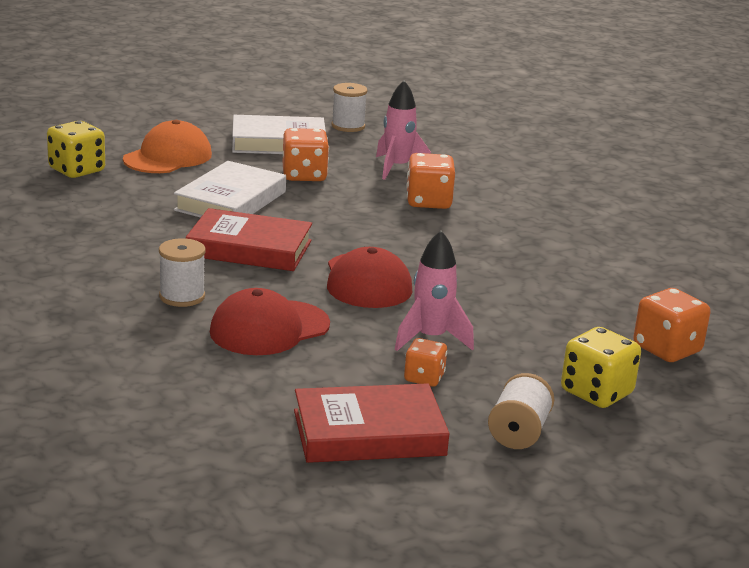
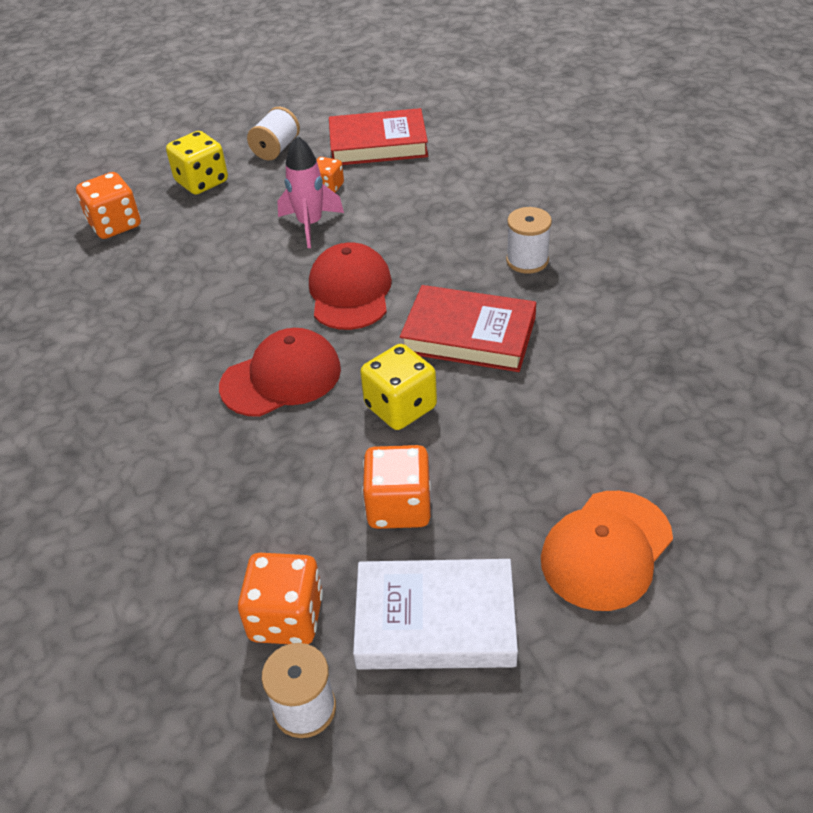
camera: 170 degrees left, 20 degrees up
yellow dice [47,121,105,178] -> yellow dice moved to [360,344,437,430]
white book [174,161,286,218] -> none
red cap [210,288,330,355] -> red cap moved to [219,328,341,417]
pink rocket [376,81,431,180] -> none
orange dice [406,153,455,209] -> orange dice moved to [238,553,323,644]

